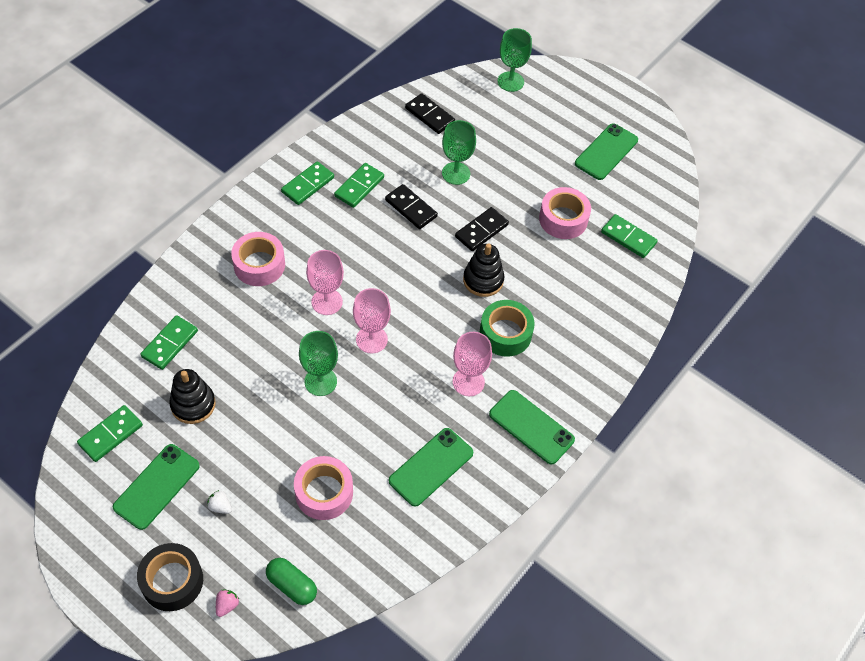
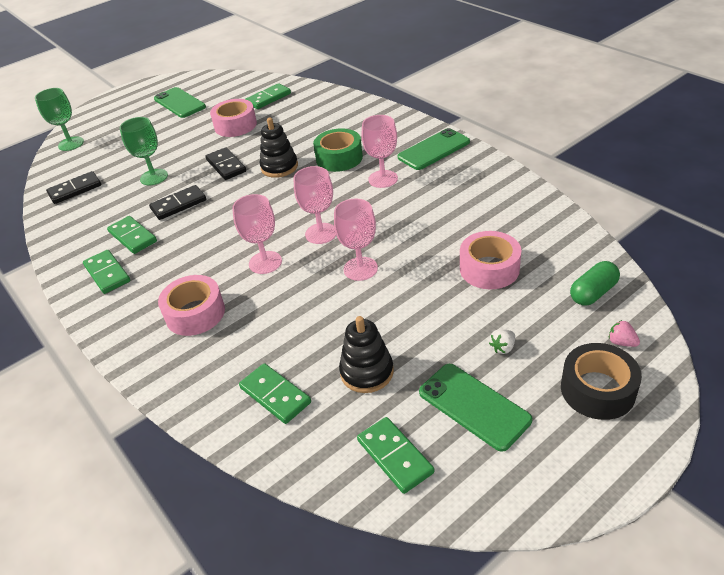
camera: 70 degrees left, 15 degrees down
green goblet [299,331,338,396] -> pink goblet [334,198,378,281]
green phone [389,428,473,507] -> none

